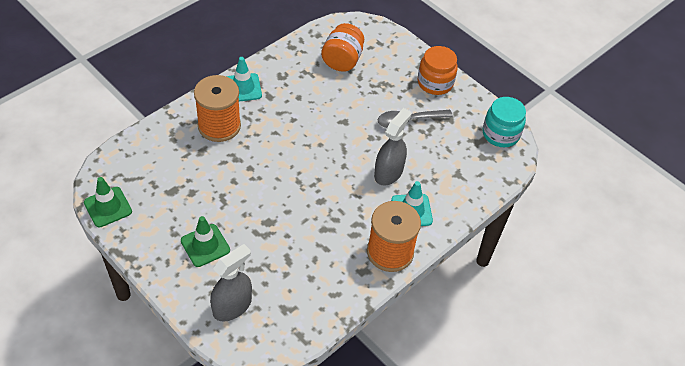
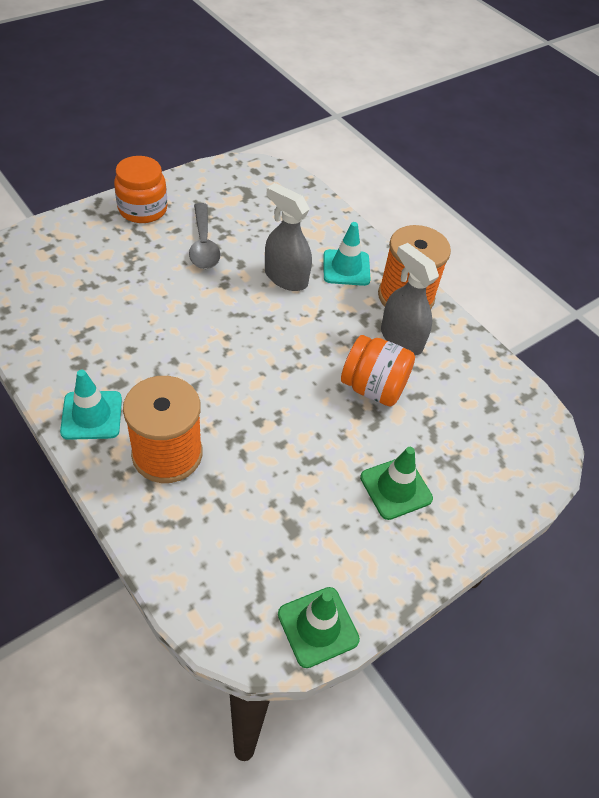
camera: 85 degrees left, 0 degrees up
grey spray bottle [210,244,252,322] -> grey spray bottle moved to [381,243,439,356]
orange jar [321,23,364,72] -> orange jar moved to [341,335,415,406]
turquoise jar [483,97,526,147] -> none

